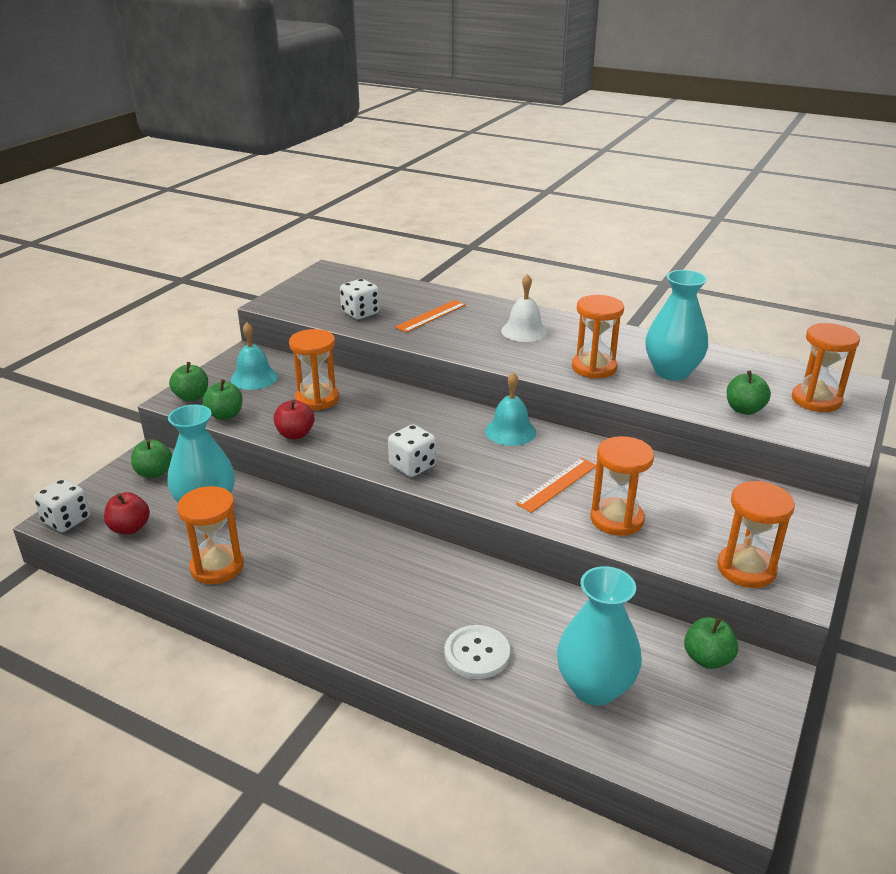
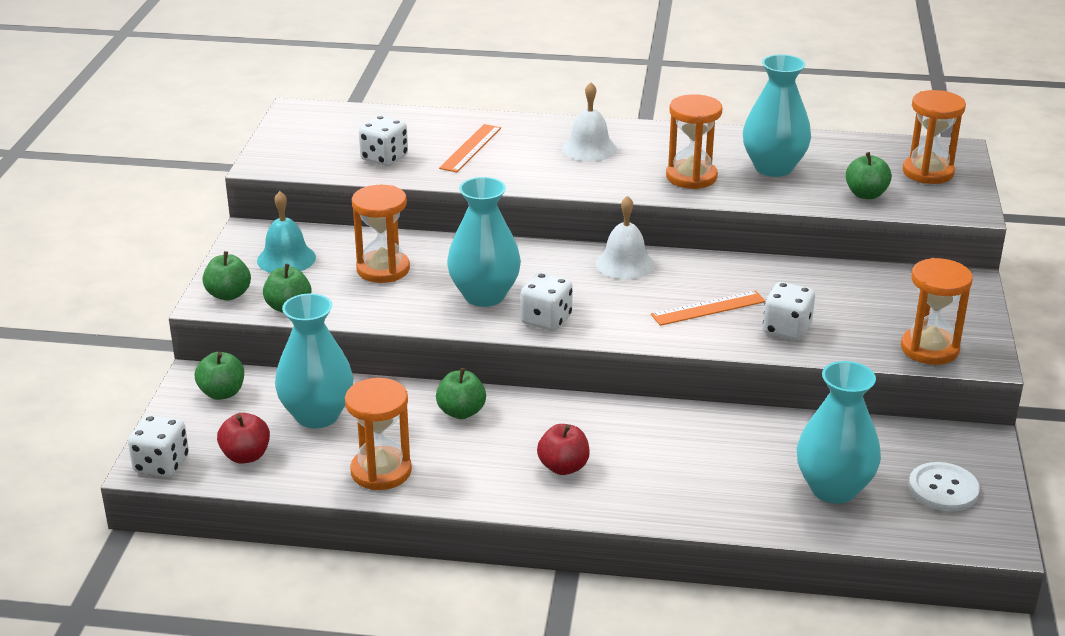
camera: 20 degrees left, 0 degrees up
red apple [274,399,314,439] -> red apple moved to [537,424,590,475]
white button [444,625,510,679] -> white button moved to [909,462,980,512]
turquoise bell [485,372,536,446] -> white bell [596,196,654,279]
orange ruler [516,458,596,513] -> orange ruler turned 45 degrees clockwise [651,290,765,326]
orange hourglass [590,436,654,536] -> white dice [763,282,815,340]
green apple [684,617,738,669] -> green apple moved to [436,368,486,419]
none -> turquoise vase [447,177,521,307]

